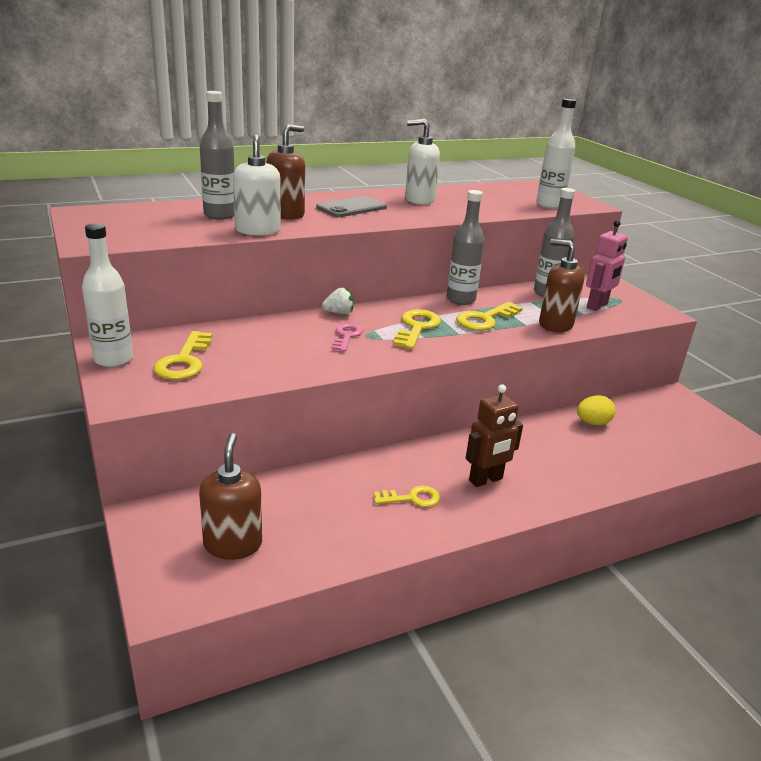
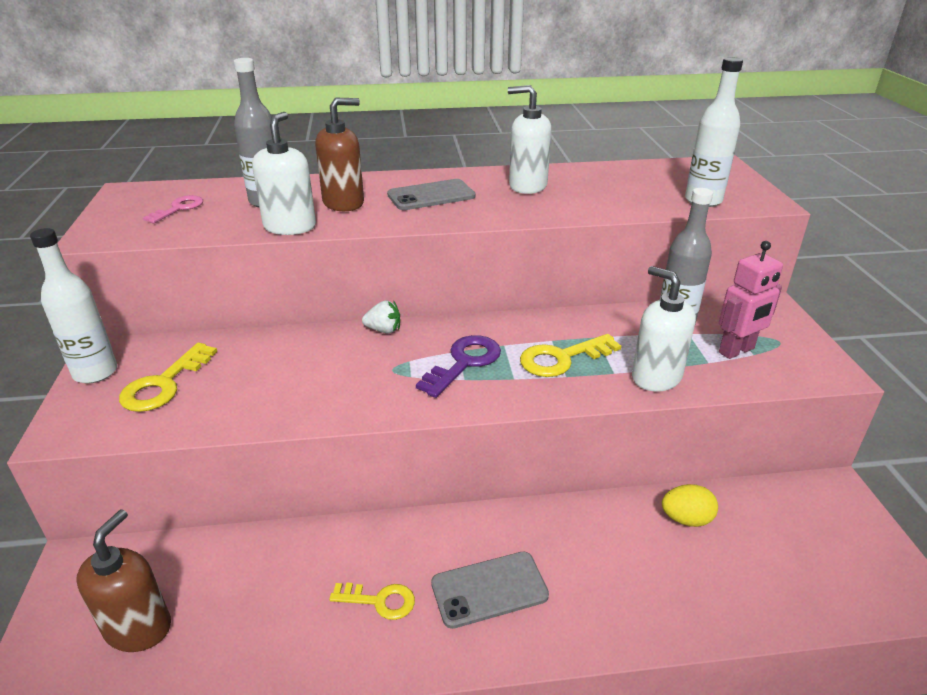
camera: 20 degrees right, 5 degrees up
pink key [332,323,363,352] -> pink key moved to [143,195,203,223]
yellow key [394,309,441,349] -> purple key [416,335,501,398]
grey bottle [447,190,485,305] -> none
brown robot [466,384,523,487] -> grey phone [431,552,549,629]
brown soap dispenser [539,239,584,332] -> white soap dispenser [632,266,696,392]

